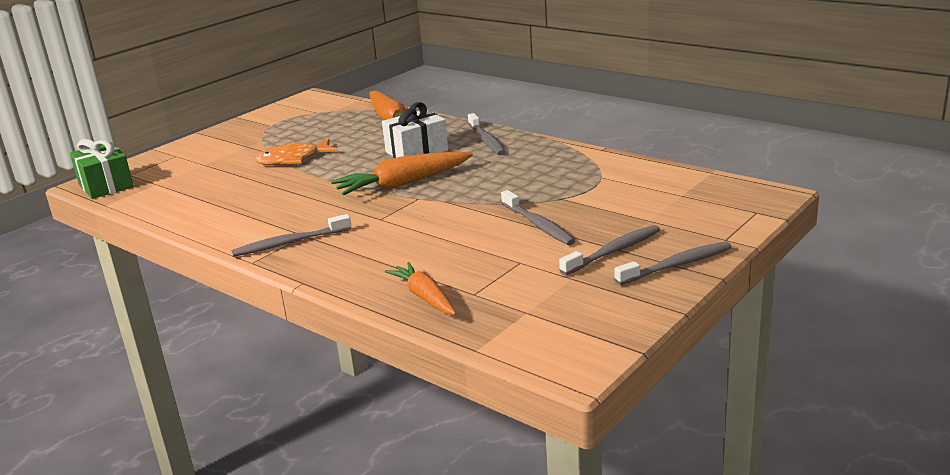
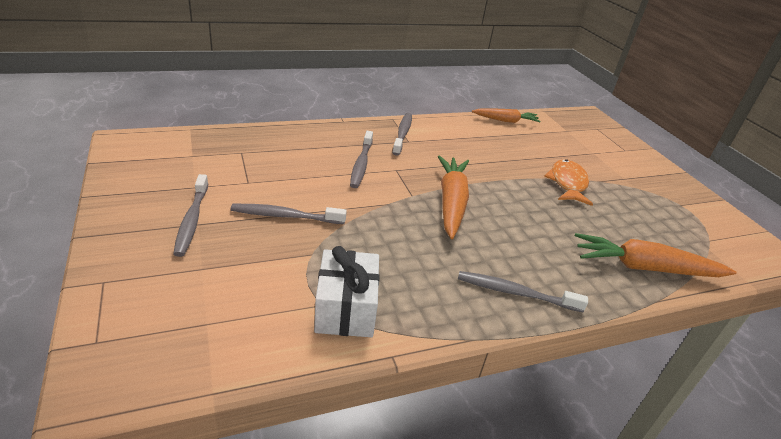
camera: 115 degrees right, 10 degrees up
green gift [70,139,134,199] -> none
white gift [382,102,448,158] -> white gift moved to [314,246,380,337]
orange carrot [385,262,457,315] -> orange carrot moved to [472,108,541,123]
grey toothbrush [615,242,732,285] -> grey toothbrush moved to [350,131,373,188]

